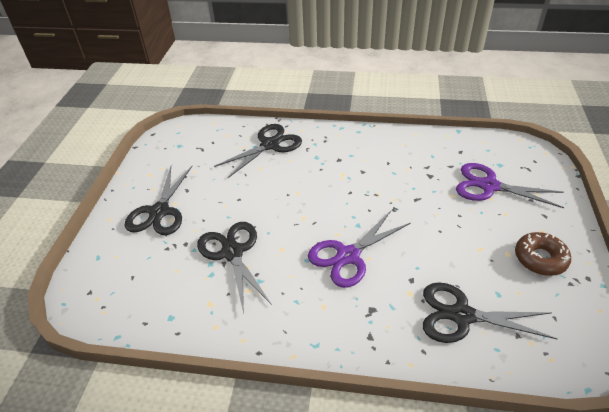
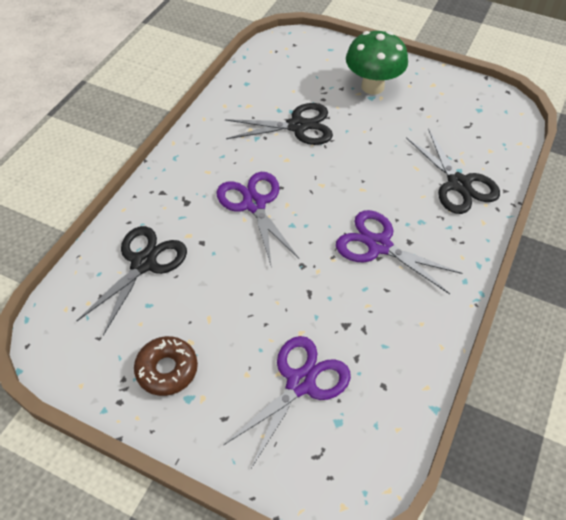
camera: 105 degrees right, 10 degrees up
black scissors [125,166,192,235] -> green mushroom [346,31,408,95]
none -> purple scissors [336,210,463,294]

